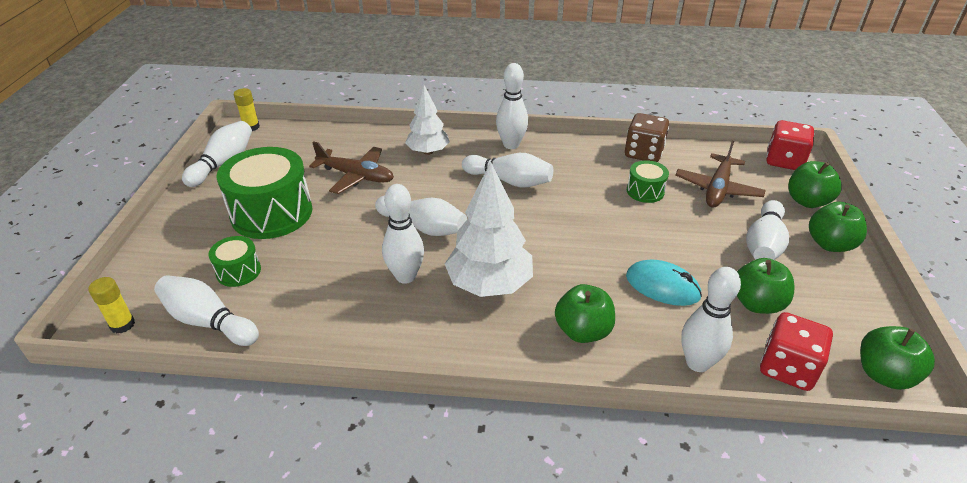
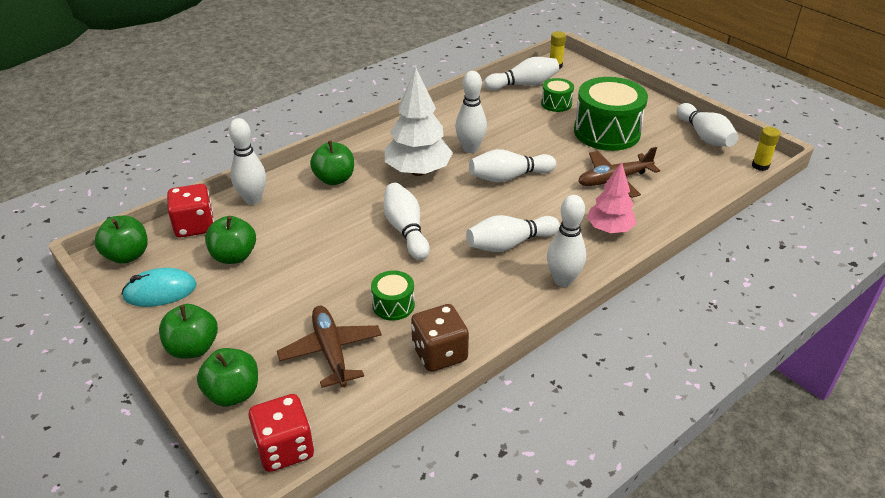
camera: 135 degrees right, 0 degrees up
white tree [405,85,450,155] -> pink tree [587,162,636,233]
turquoise mouse [626,259,702,306] -> turquoise mouse moved to [122,268,197,307]
white bowling pin [746,200,789,260] -> white bowling pin moved to [384,183,430,260]

